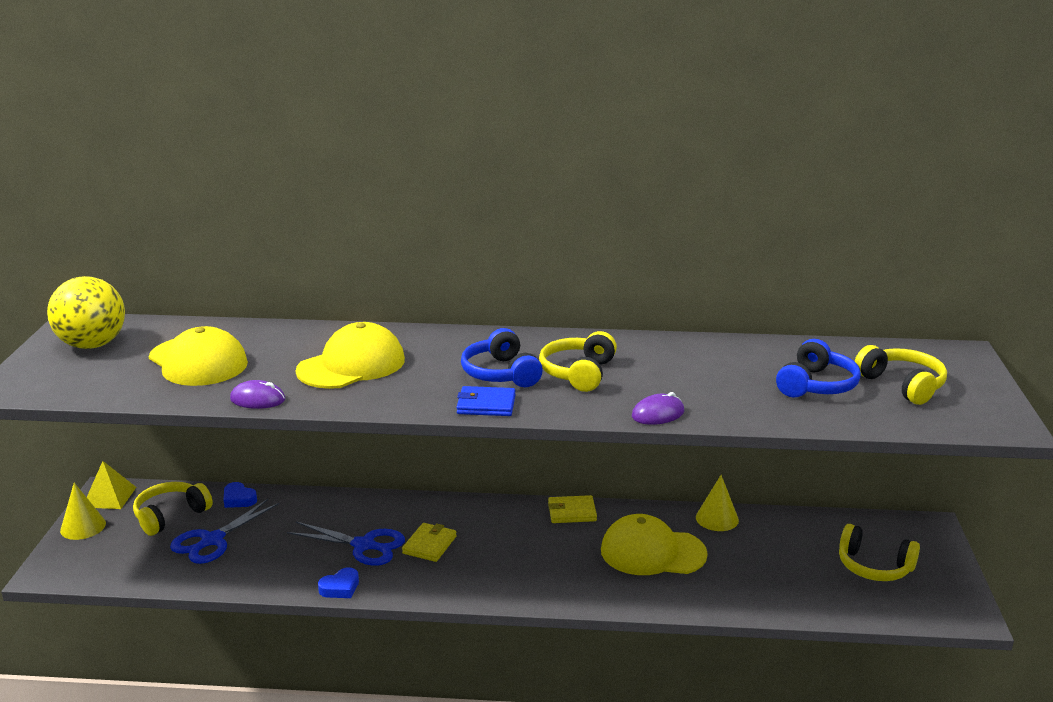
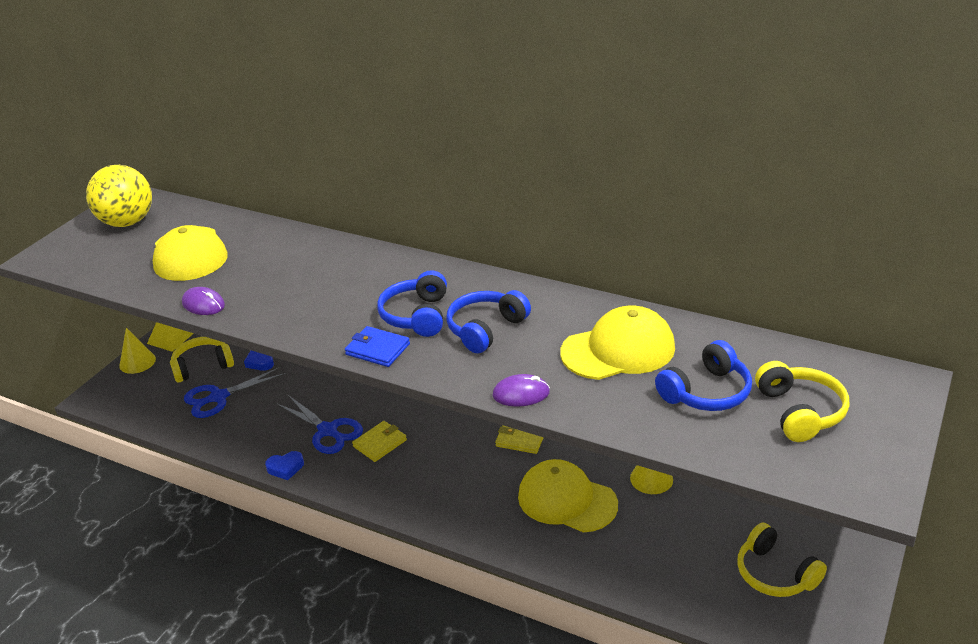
camera: 25 degrees right, 10 degrees up
yellow cap [296,322,405,389] -> yellow cap moved to [560,305,675,380]
yellow headphones [539,331,617,392] -> blue headphones [446,290,531,353]

